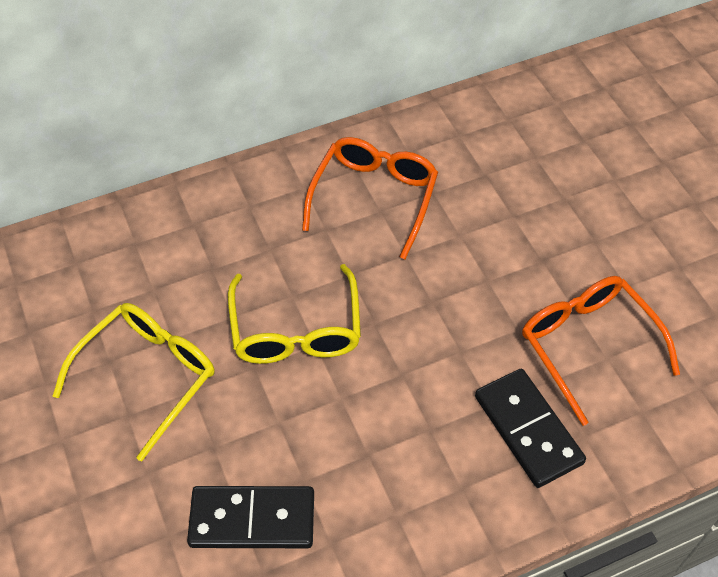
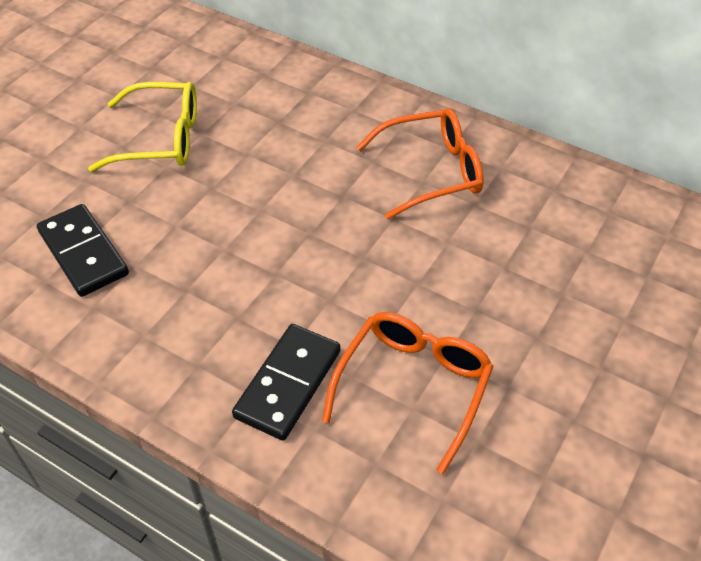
camera: 55 degrees right, 5 degrees down
yellow glasses [228,264,361,364] -> none

